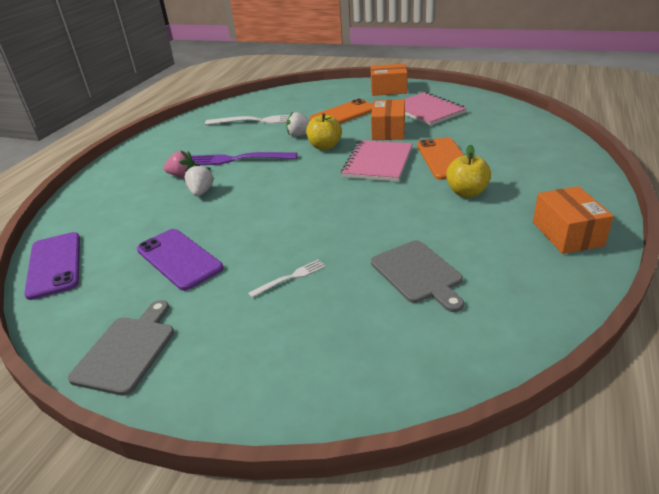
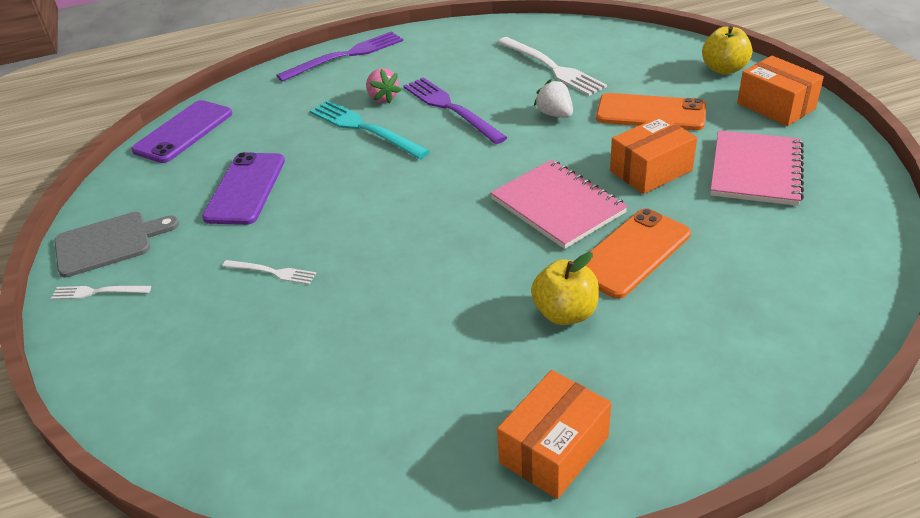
camera: 50 degrees right, 5 degrees up
white strawberry [184,164,214,196] -> turquoise fork [310,100,430,159]
yellow apple [306,113,342,150] -> yellow apple moved to [702,26,752,74]
pink notebook [341,140,413,182] -> pink notebook turned 75 degrees clockwise [490,160,628,249]
grey cutting board [371,240,464,312] -> none
none -> white fork [51,286,151,300]
none -> purple fork [276,31,403,82]

